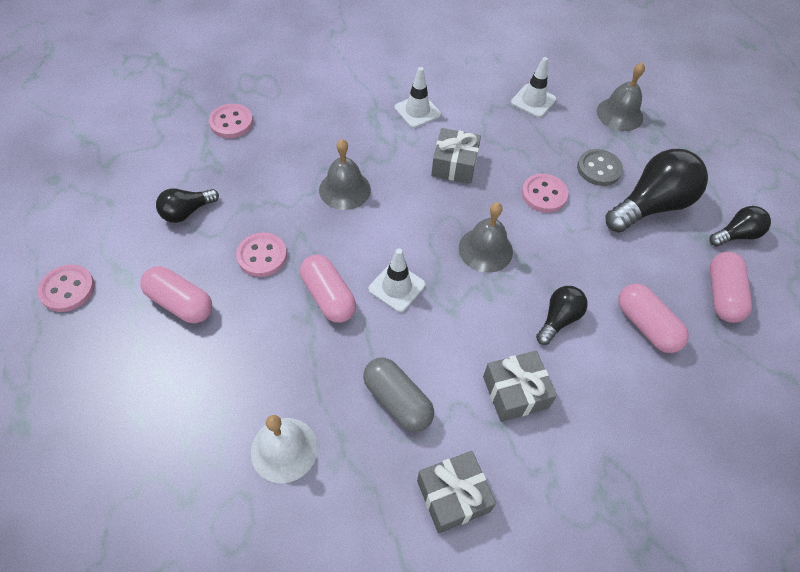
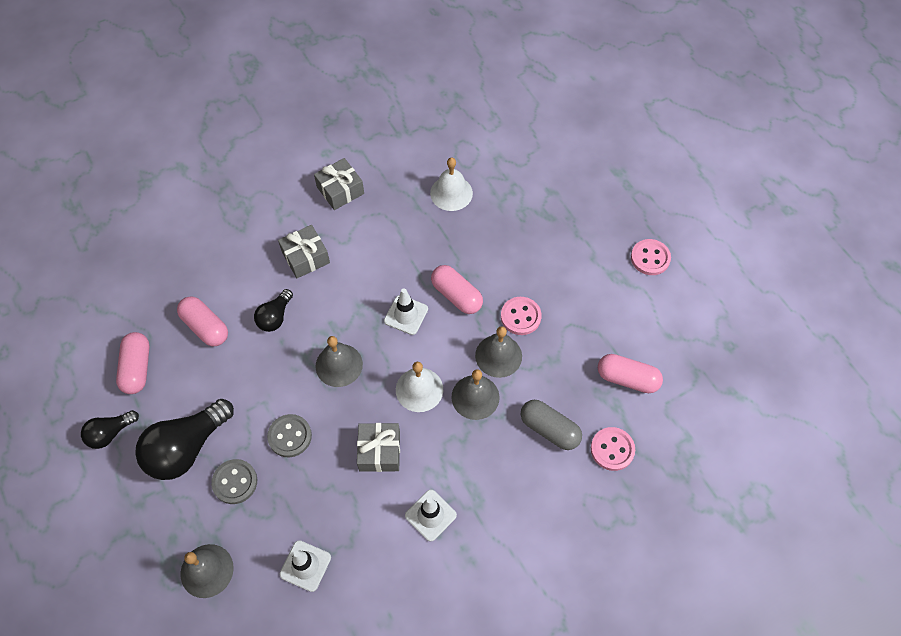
camera: 170 degrees right, 5 degrees up
pink capsule [140,266,212,323] -> pink capsule moved to [598,354,663,393]
black light bulb [156,188,219,223] -> none
grey capsule [363,358,434,432] -> grey capsule moved to [521,400,582,450]
pink button [522,174,568,213] -> grey button [267,414,312,457]
none -> white bell [396,362,443,412]
none -> grey bell [475,326,522,378]

